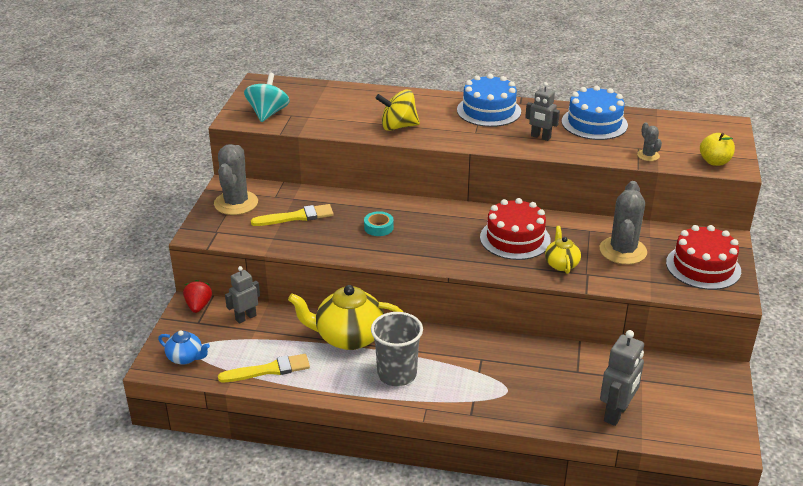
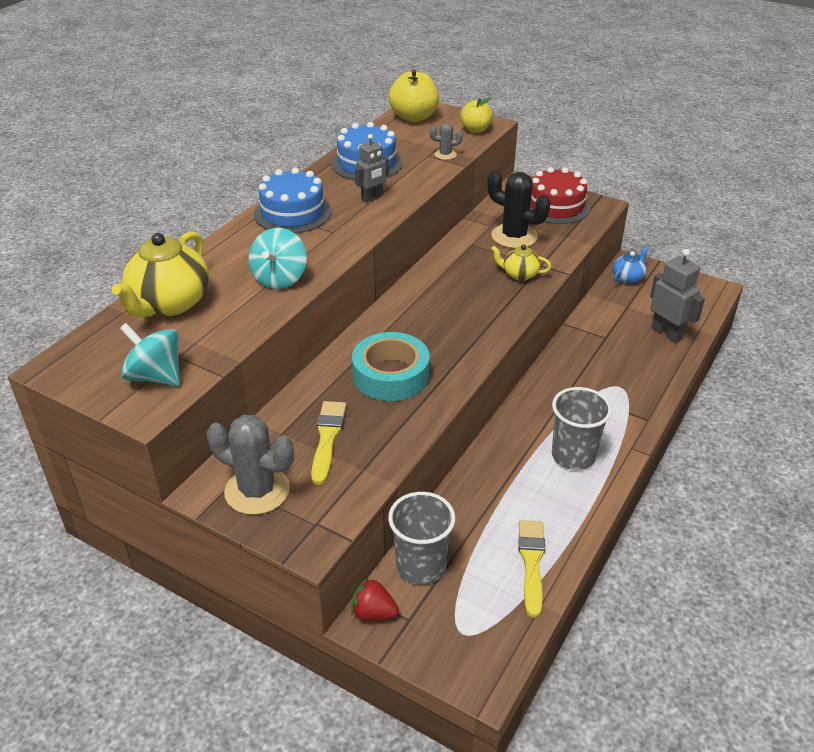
camera: 70 degrees left, 5 degrees up
blue teapot [158,330,210,365] -> blue teapot moved to [613,246,649,284]
grey robot [225,266,260,323] -> grey cup [388,492,455,585]
yellow teapot [288,285,403,350] -> yellow teapot moved to [112,232,209,317]
turquoise tape [364,211,394,236] -> turquoise tape [352,332,430,401], size x2.09
yellow spinning top [376,90,420,131] -> turquoise spinning top [249,228,307,289]
red cake [480,198,551,260] -> none
grey cactus [600,181,647,265] -> black cactus [487,170,550,249]
none -> yellow apple [389,69,439,122]

